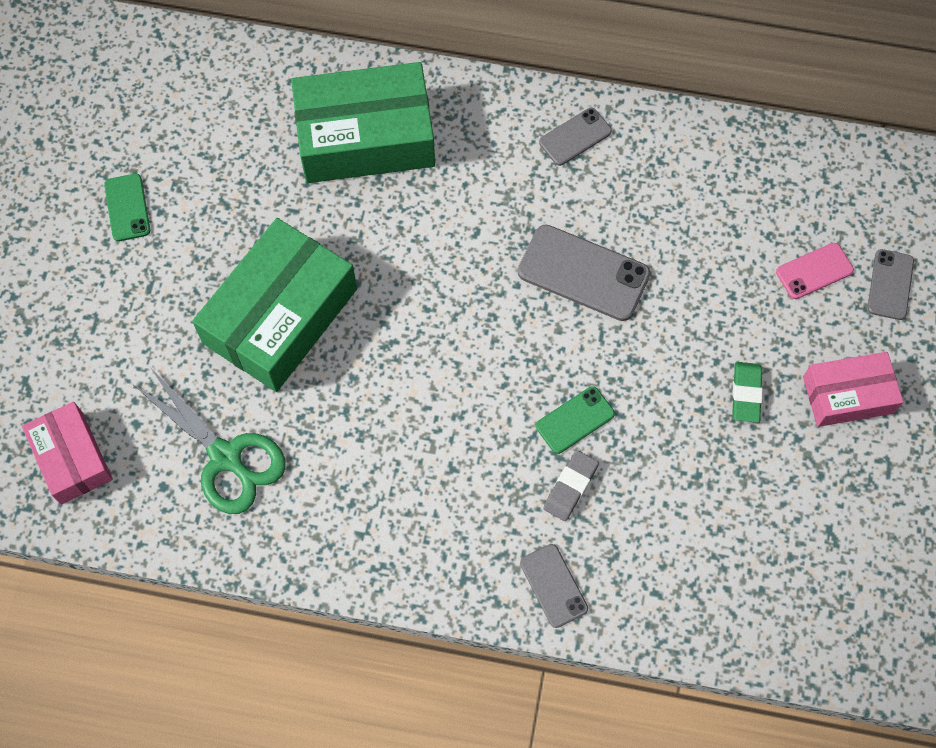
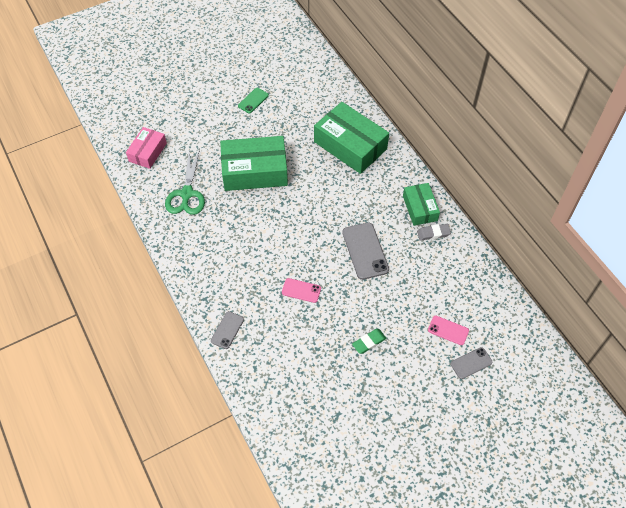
camera: 50 degrees right, 10 degrees down
green phone [536,386,615,454] -> pink phone [282,278,321,303]
grey phone [539,108,612,166] -> green box [403,183,440,226]
grey eraser [543,450,599,521] -> grey eraser moved to [417,224,451,241]
pink box [803,352,903,427] -> none

